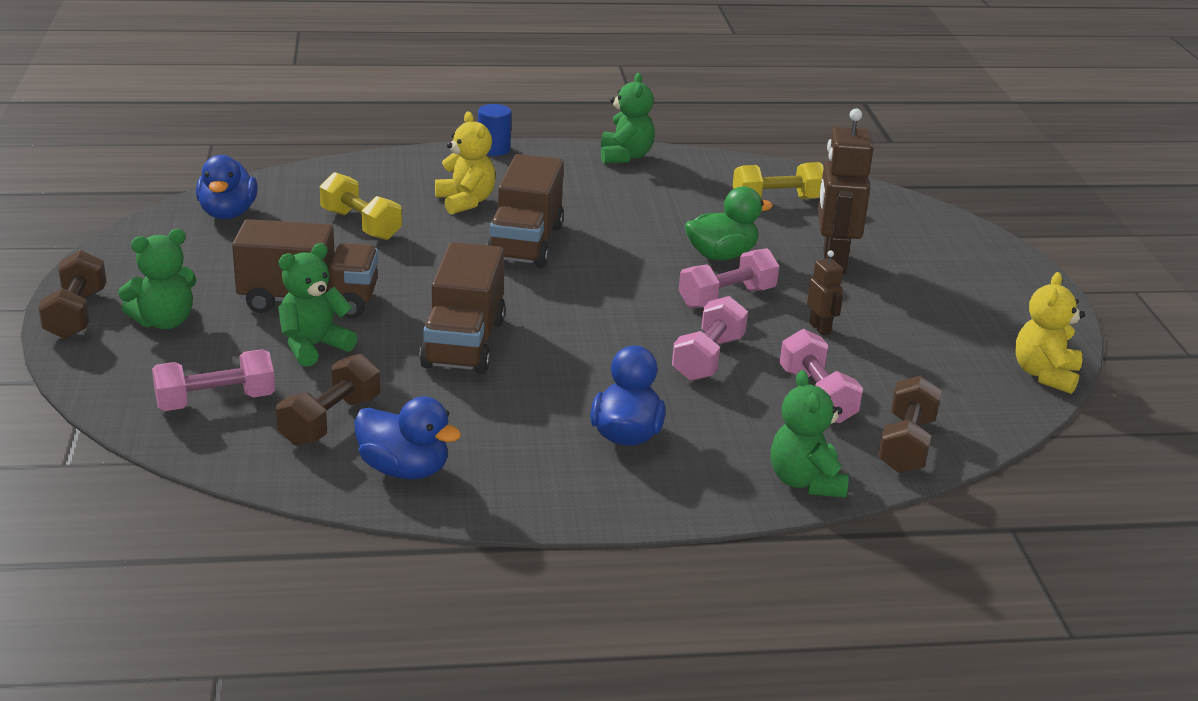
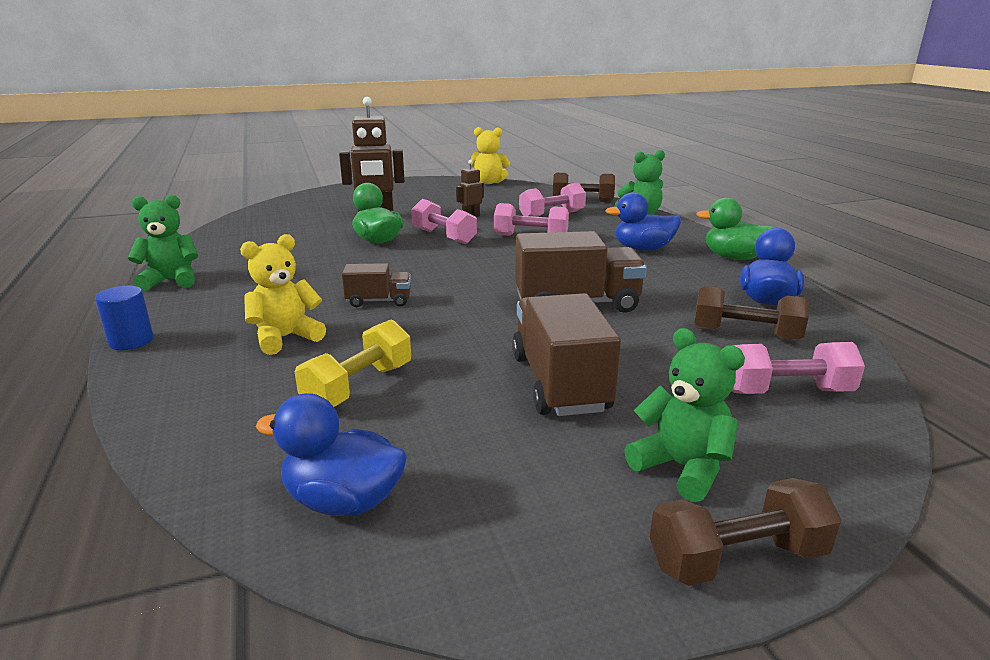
camera: 100 degrees left, 5 degrees down
pink dumbbell [152,350,275,411] -> pink dumbbell turned 60 degrees counterclockwise [732,342,865,394]
blue duck [196,155,258,219] -> blue duck turned 150 degrees counterclockwise [256,393,407,517]
green teddy bear [278,243,357,367] -> none
brown truck [487,154,564,268] -> brown truck [342,263,411,307], size x0.53
yellow dumbbell [733,162,824,199] -> none
none -> green duck [696,198,777,260]

